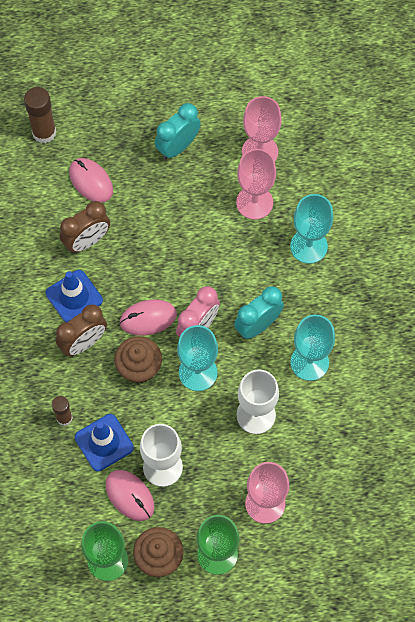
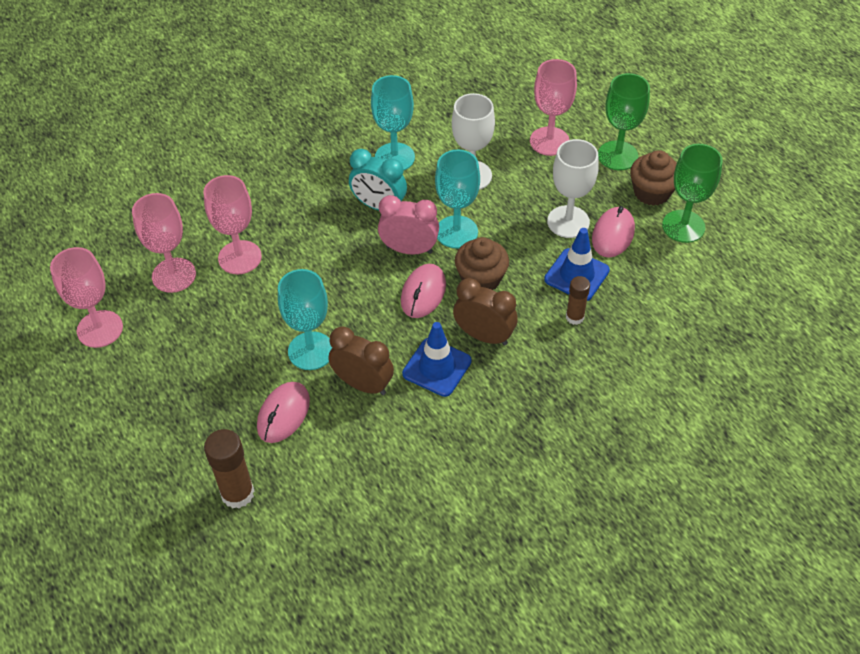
camera: 115 degrees left, 15 degrees down
pink mouse [119,300,177,336] -> pink mouse turned 60 degrees clockwise [401,264,446,318]
turquoise clock [155,103,201,160] -> none
turquoise goblet [290,194,333,264] -> turquoise goblet moved to [278,269,332,370]
none -> pink goblet [50,247,123,348]

